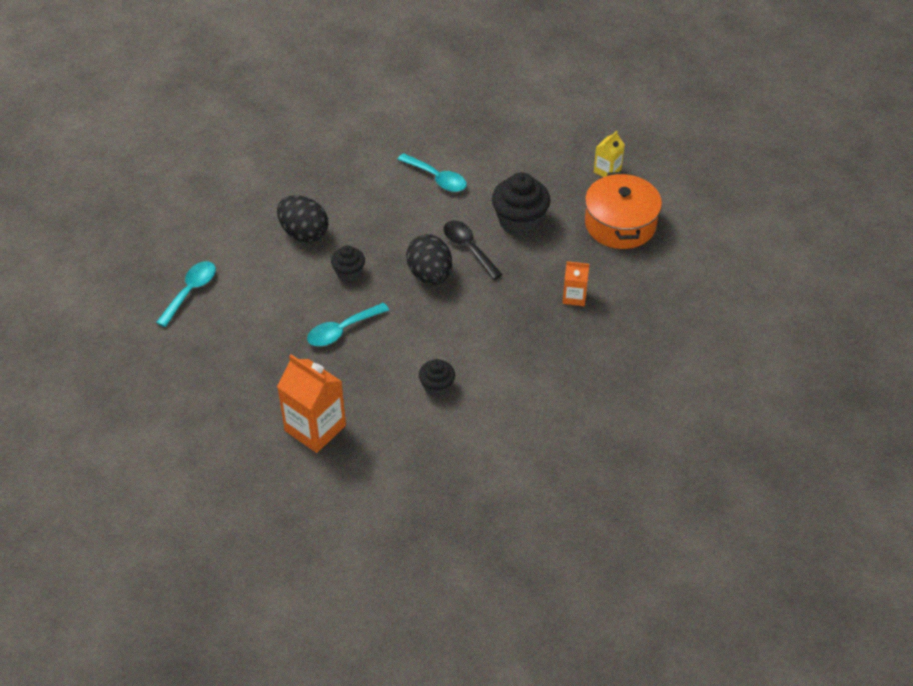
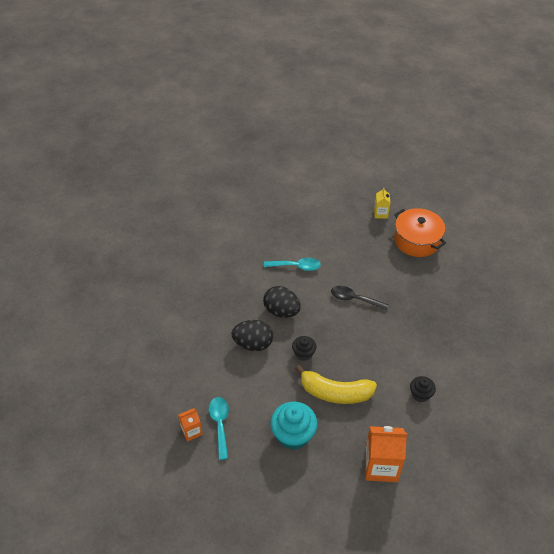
camera: 35 degrees left, 0 degrees up
turquoise spoon [307,303,389,346] -> yellow banana [295,365,377,404]
black egg [406,234,452,285] -> black egg moved to [263,286,301,318]
black cupcake [492,172,550,236] -> none
orange carton [563,261,589,306] -> orange carton moved to [178,408,203,442]
none -> turquoise cupcake [270,402,318,450]

